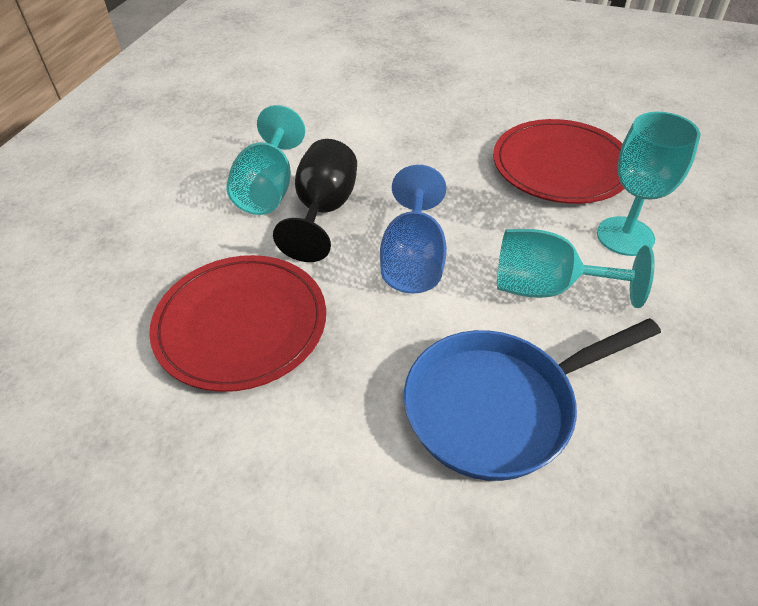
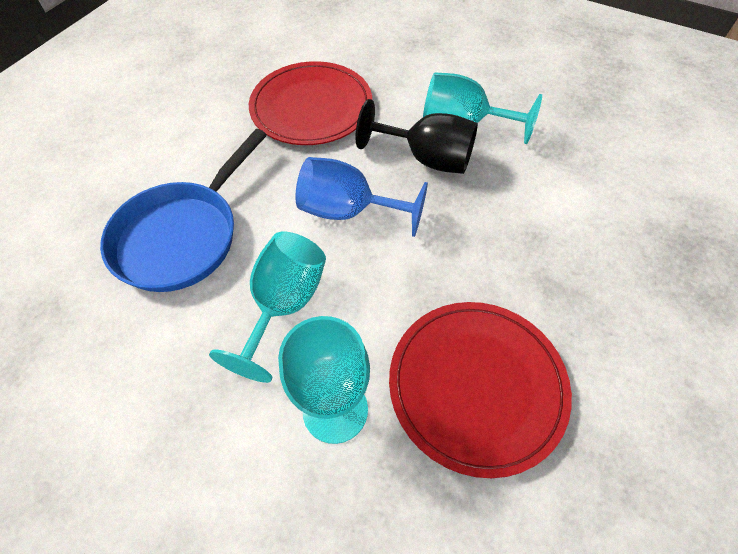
camera: 100 degrees right, 10 degrees up
blue pan [404,318,661,481] -> blue pan turned 135 degrees counterclockwise [100,129,267,292]

